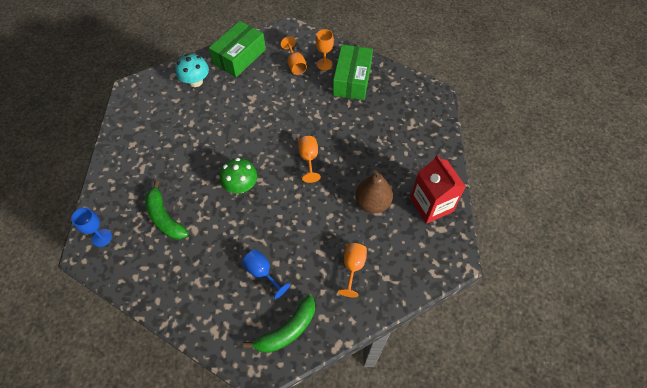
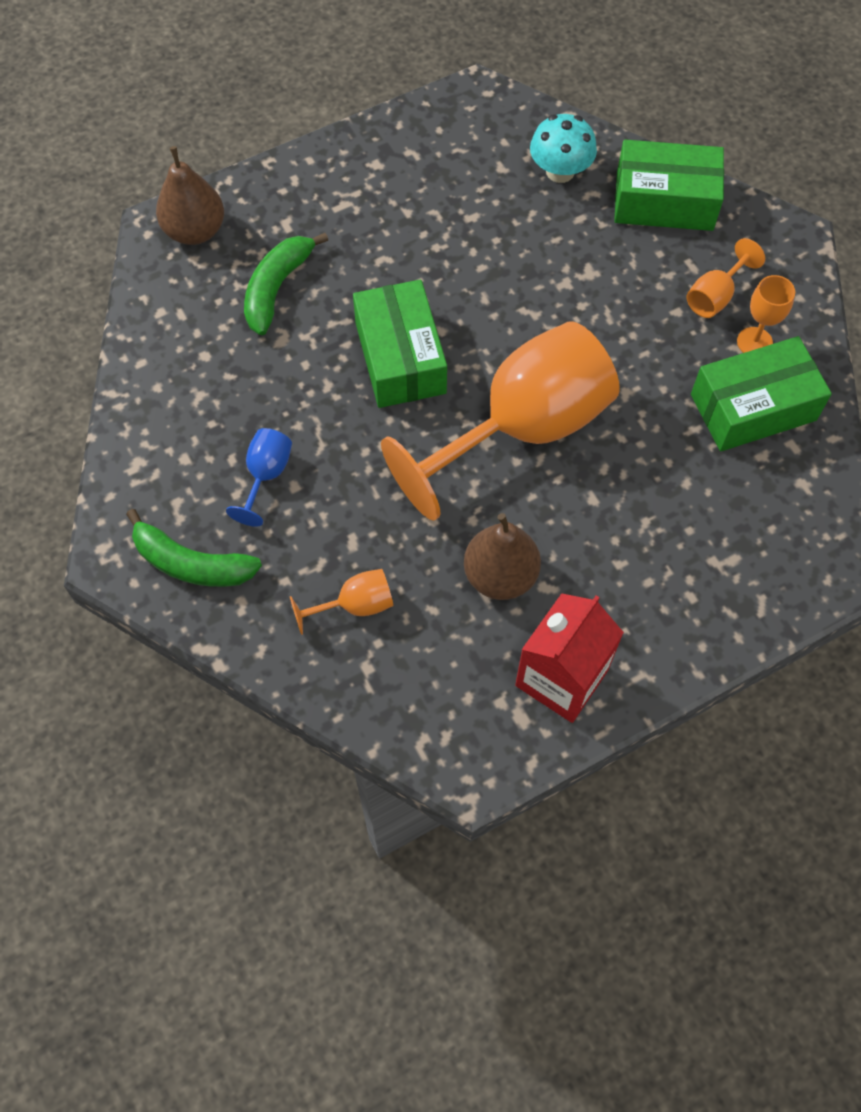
camera: 60 degrees right, 5 degrees up
blue goblet [71,207,112,247] -> brown pear [156,146,224,245]
green mushroom [220,158,257,193] -> green box [353,280,447,408]
orange goblet [298,136,321,183] -> orange goblet [381,321,620,521], size x2.47

